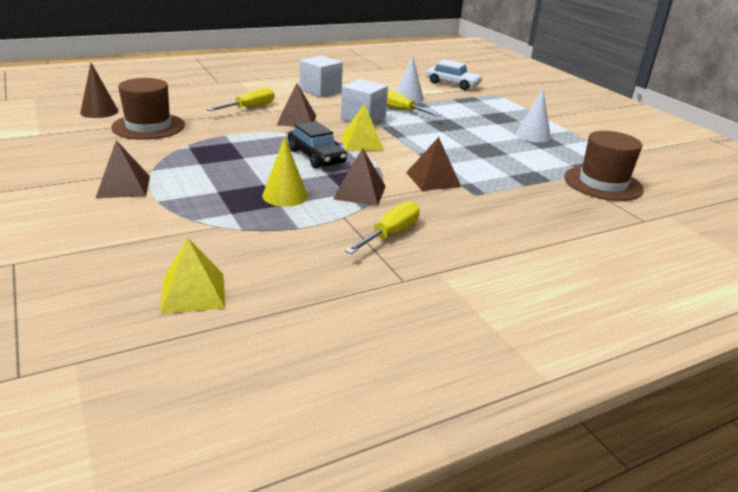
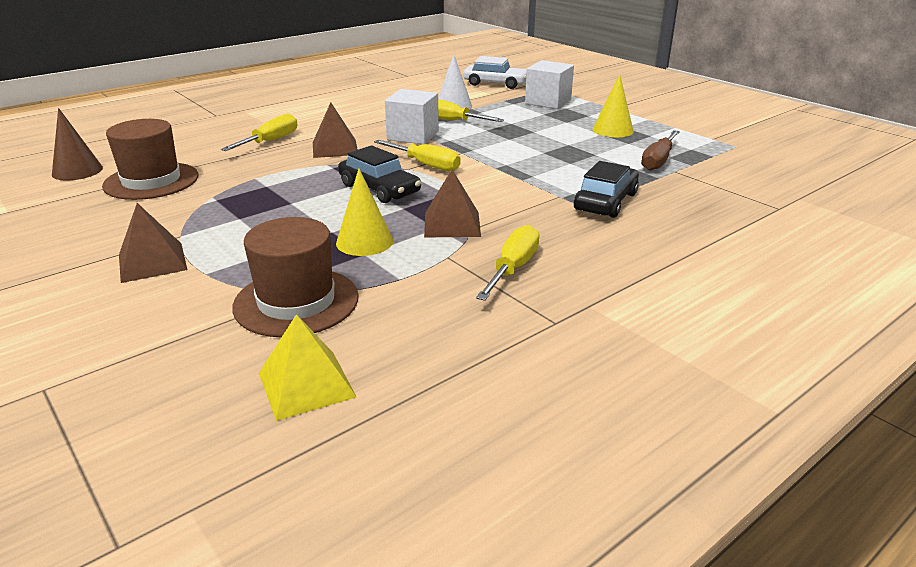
camera: 10 degrees left, 0 degrees up
white cube [300,55,343,97] -> white cube moved to [525,60,574,109]
yellow pyramid [341,104,384,151] -> yellow screwdriver [374,140,461,171]
brown pyramid [406,137,461,191] -> none
white cone [516,89,551,143] -> yellow cone [593,74,634,137]
brown hat [564,131,644,201] -> brown hat moved to [232,217,359,337]
none -> black car [574,161,639,218]
none -> brown screwdriver [641,130,680,171]

